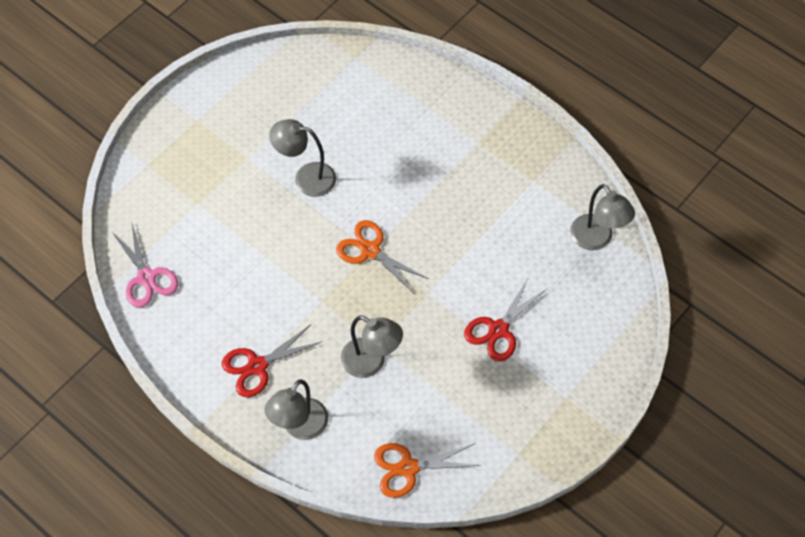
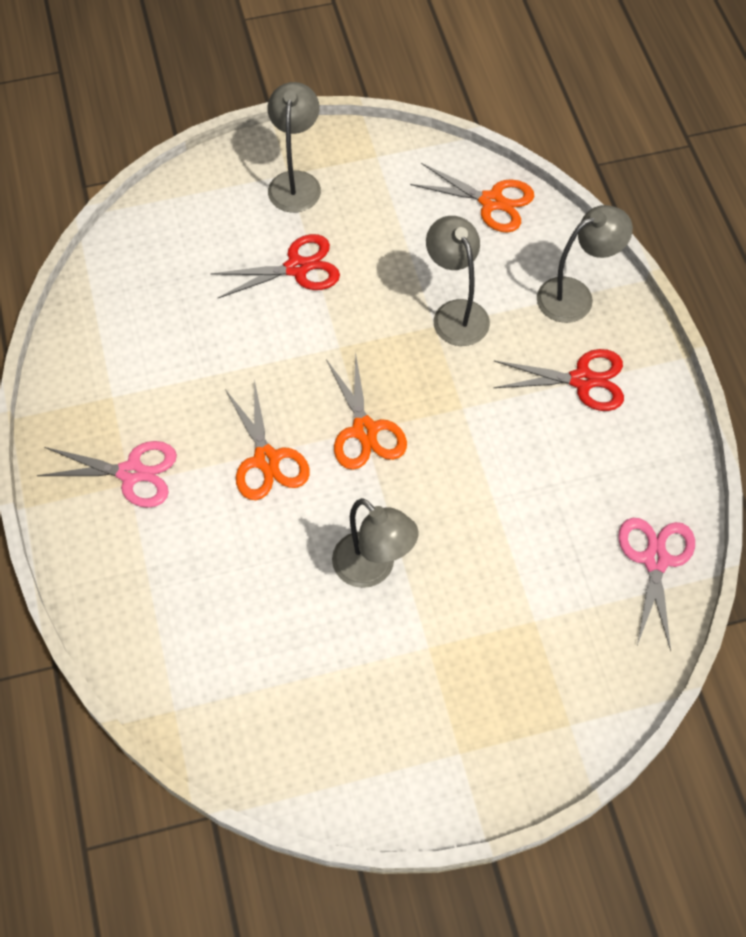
camera: 145 degrees left, 0 degrees up
grey lamp [570,184,635,250] -> grey lamp moved to [267,82,321,213]
none -> pink scissors [37,441,177,508]
none -> orange scissors [225,380,310,500]

